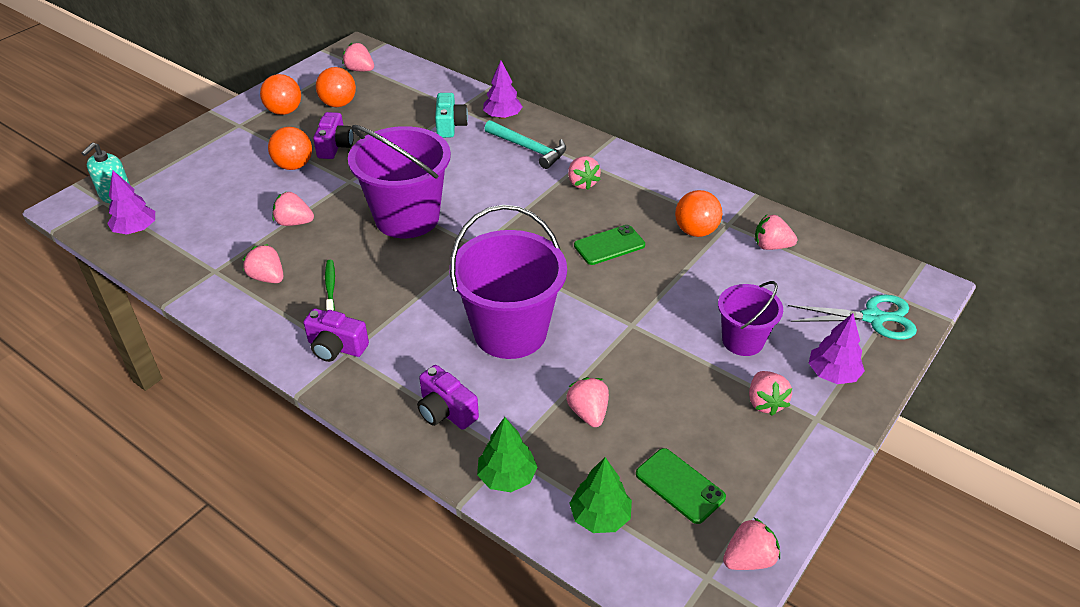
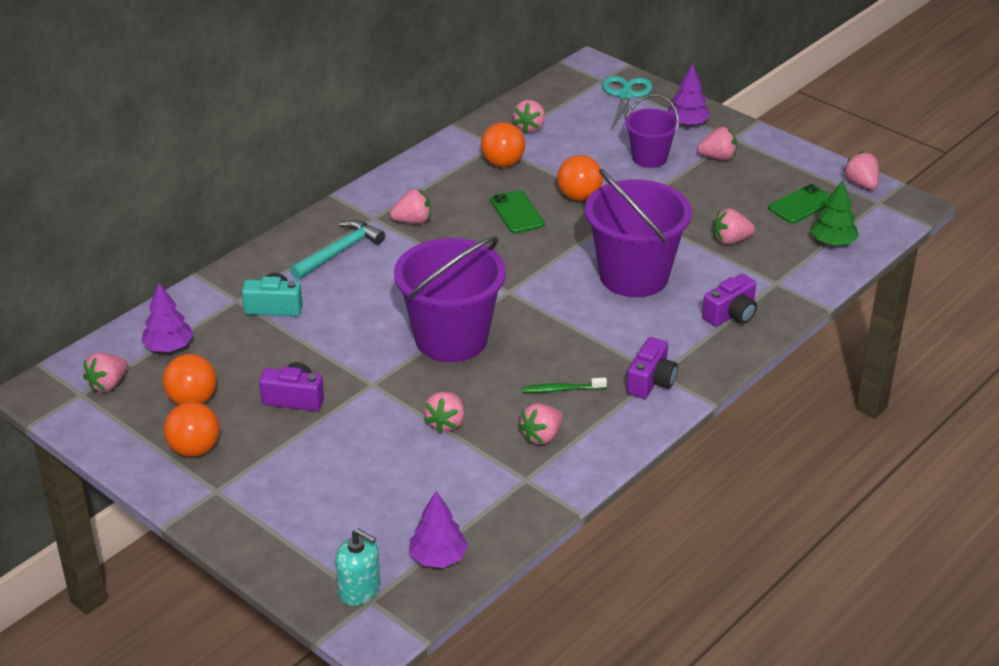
camera: 85 degrees left, 5 degrees down
orange ball [268,127,312,170] -> orange ball moved to [557,155,603,201]
green tree [477,417,538,492] -> none
purple tree [483,61,523,119] -> purple tree moved to [142,283,194,352]

